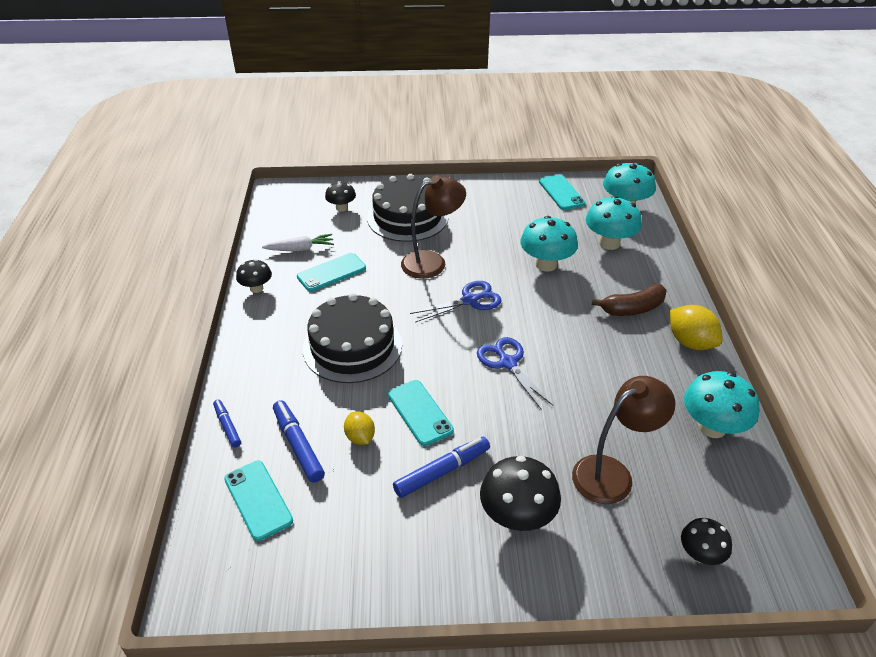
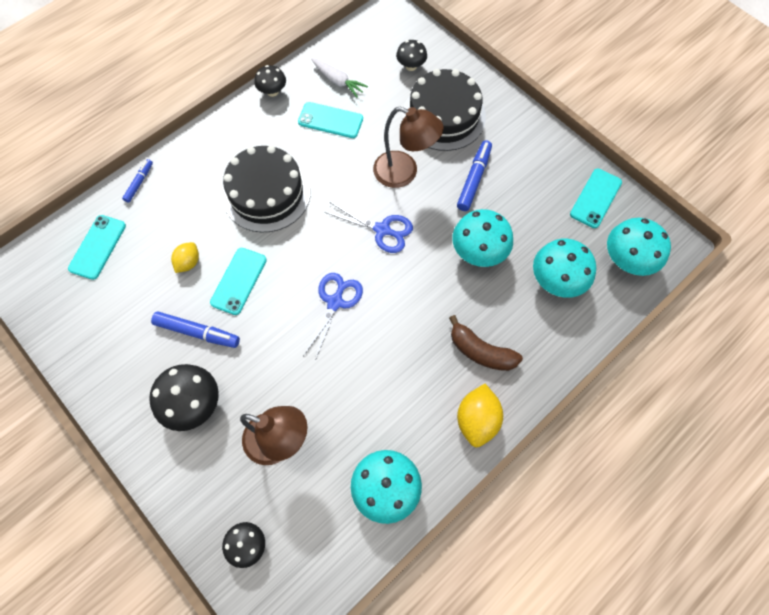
camera: 50 degrees right, 25 degrees up
blue marker [273,400,325,483] -> blue marker moved to [457,140,492,211]

